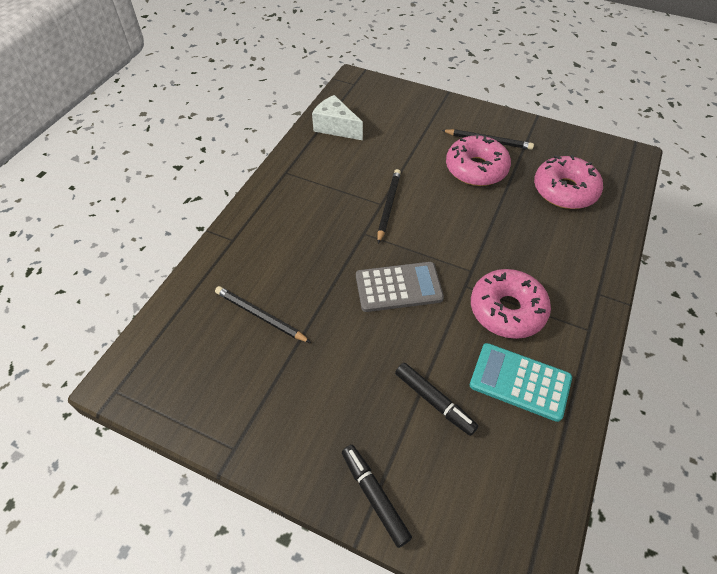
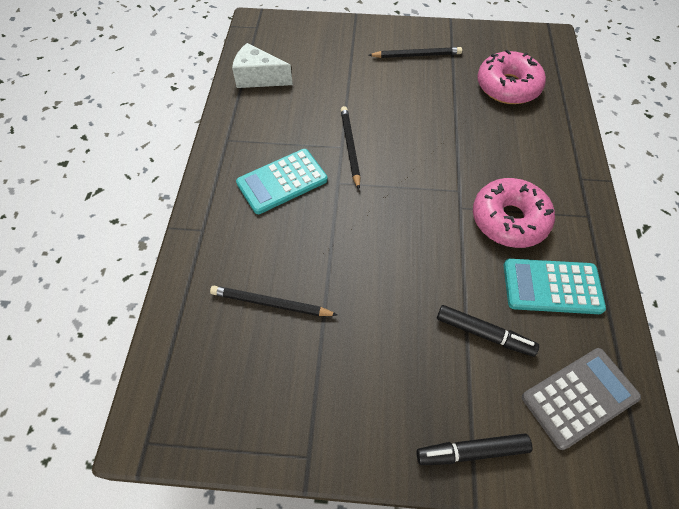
camera: 20 degrees left, 5 degrees up
black marker [342,445,412,548] -> black marker turned 45 degrees counterclockwise [416,434,532,465]
grey calculator [356,262,444,312] -> grey calculator moved to [522,348,641,450]
pink donut [446,134,511,186] -> none
none -> turquoise calculator [236,149,328,214]

